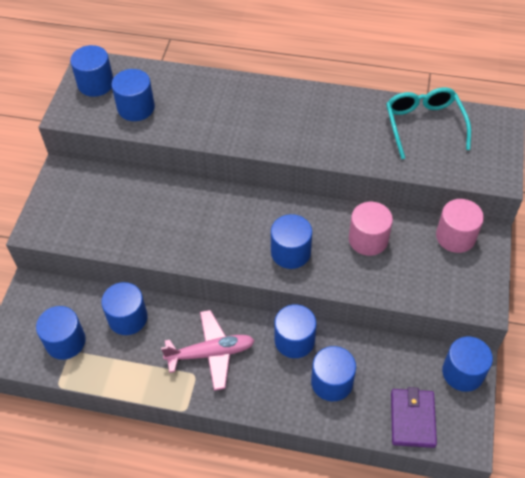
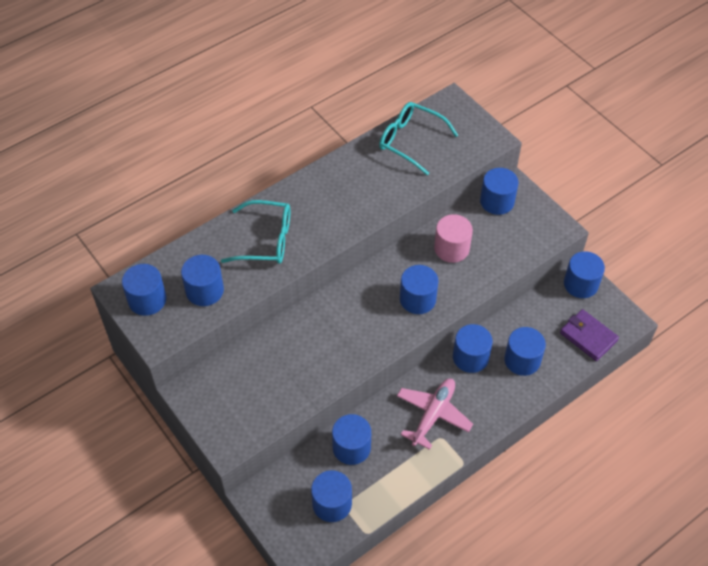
camera: 50 degrees left, 0 degrees up
pink cylinder [436,199,484,253] -> blue cylinder [480,168,519,215]
none -> turquoise glasses [221,200,290,264]

